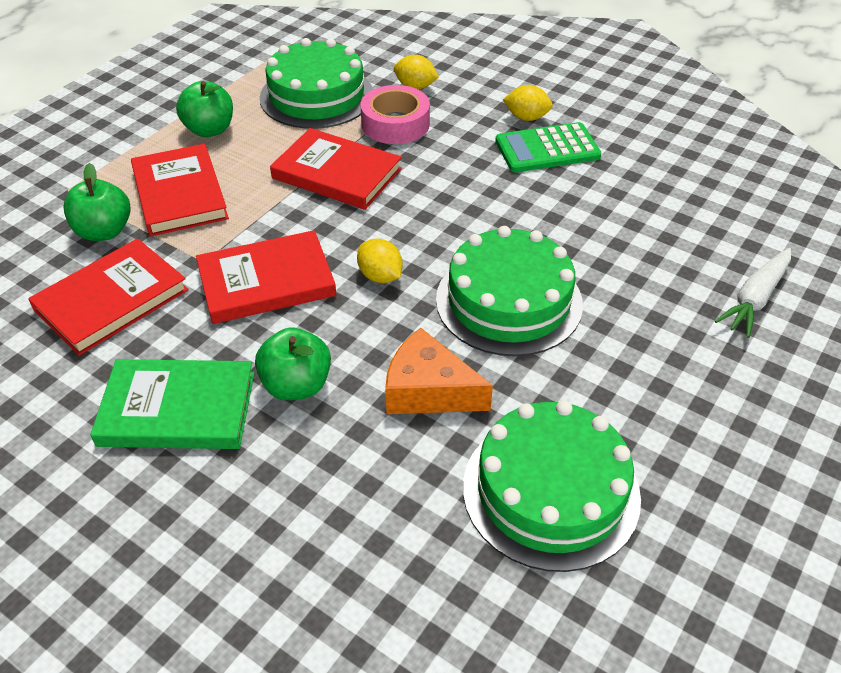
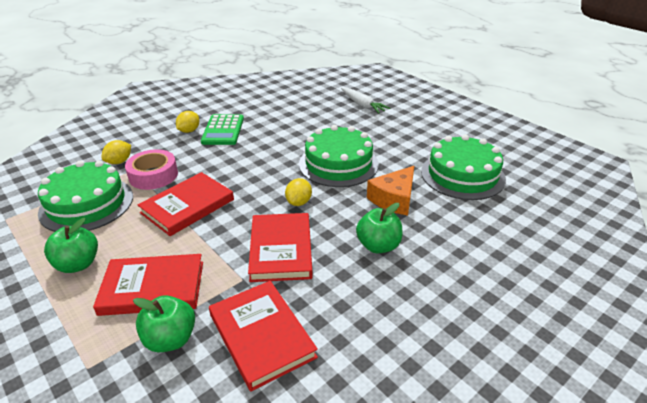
camera: 75 degrees left, 10 degrees down
green book [90,359,254,449] -> none
yellow lemon [357,239,403,283] -> yellow lemon turned 45 degrees counterclockwise [285,178,312,206]

